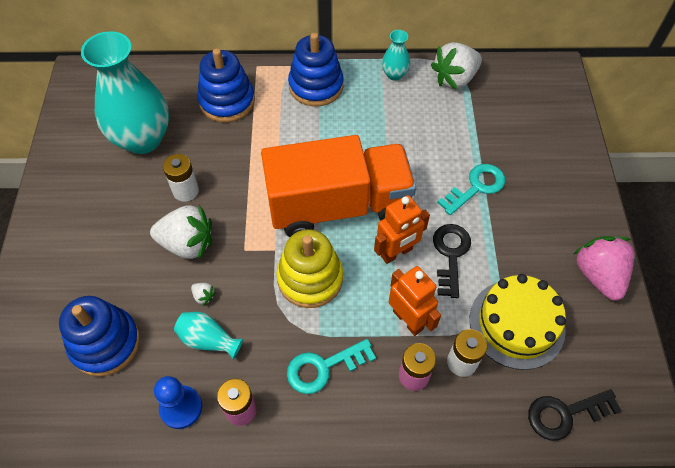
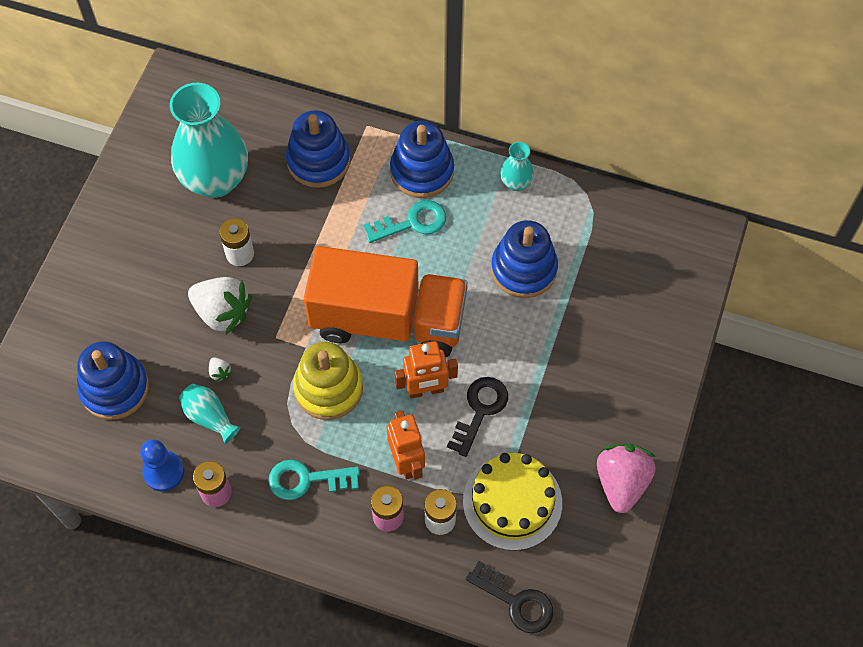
camera: 20 degrees right, 5 degrees up
white strawberry [431,42,482,90] -> none
turquoise key [437,164,505,215] -> turquoise key moved to [364,200,446,243]
black key [528,389,622,441] -> black key turned 150 degrees counterclockwise [466,561,553,633]
none -> blue stacking toy [491,220,558,298]

